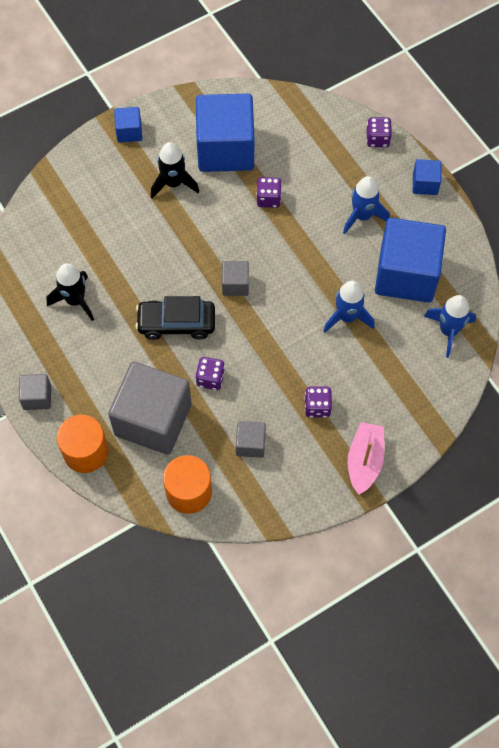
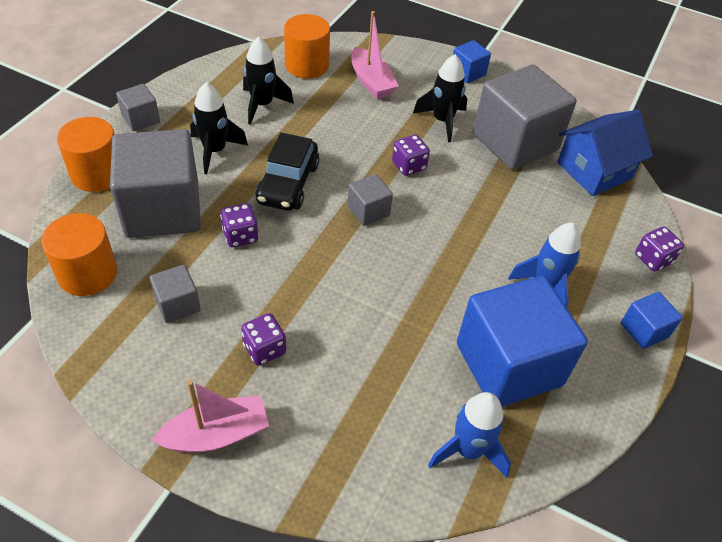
camera: 55 degrees right, 15 degrees down
black car [135,296,215,340] -> black car turned 135 degrees counterclockwise [255,133,319,211]
blue cube [196,94,254,172] -> grey cube [473,64,577,170]
purple dice [257,177,282,208] -> purple dice moved to [392,135,430,176]
blue rocket [323,281,375,333] -> none
none -> black rocket [190,82,248,174]
none -> orange cylinder [284,14,330,79]
none -> pink boat [351,11,399,99]
none -> blue house [557,110,653,196]

